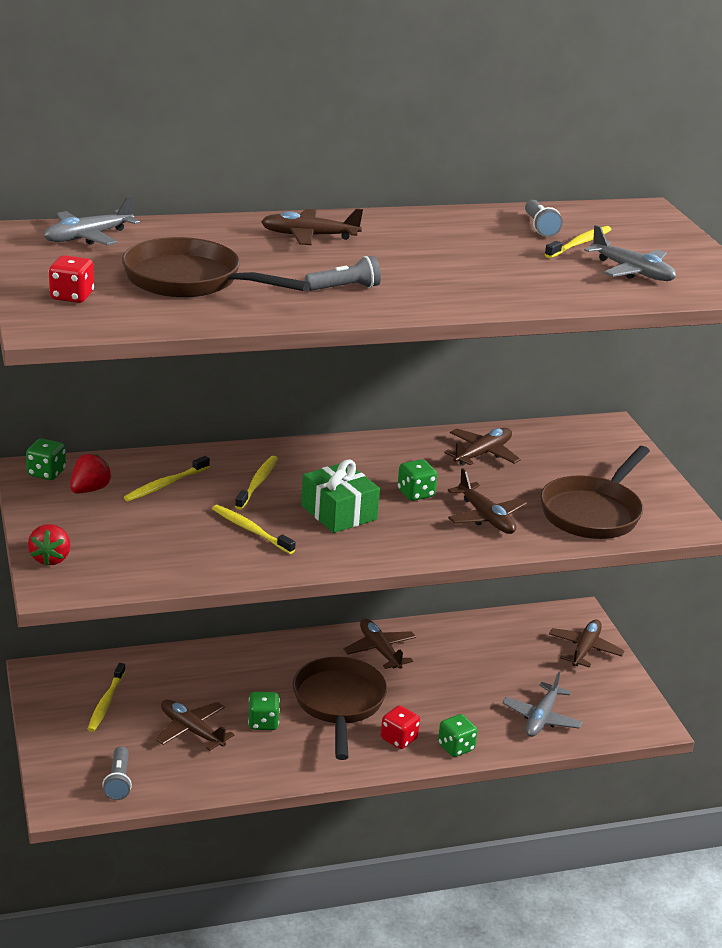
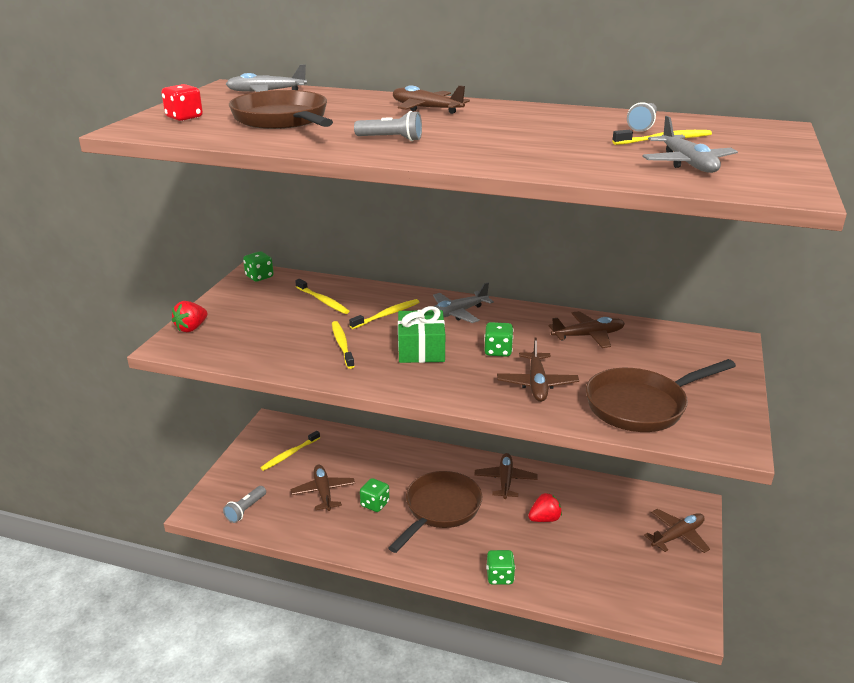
camera: 35 degrees right, 0 degrees up
red strawberry [70,454,112,493] -> red strawberry moved to [528,493,562,522]
yellow toothbrush [124,456,210,501] -> yellow toothbrush turned 120 degrees counterclockwise [295,279,349,314]
red dice [381,705,420,749] -> none
grey plane [502,671,583,737] -> grey plane moved to [433,283,494,323]

